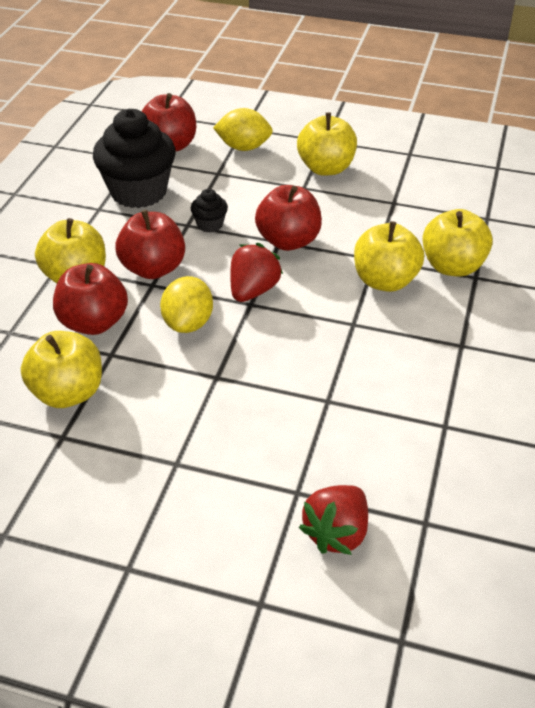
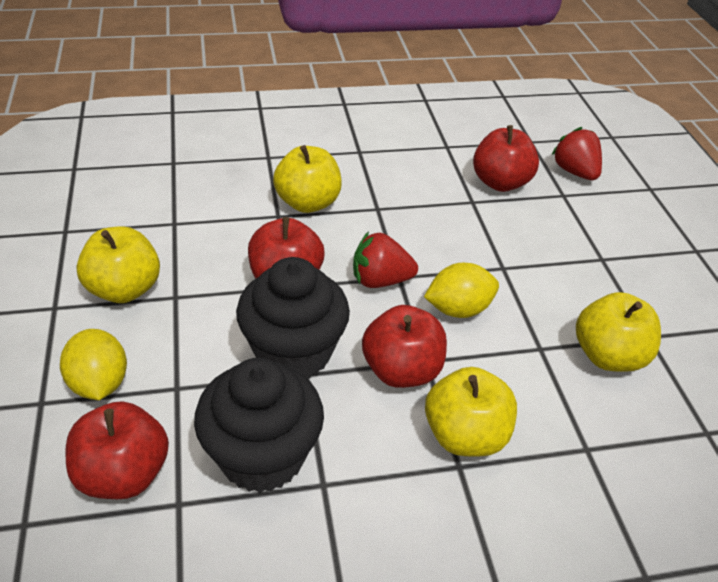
camera: 120 degrees left, 0 degrees up
red apple [53,263,128,335] -> red apple moved to [473,125,539,192]
black cupcake [191,189,228,232] -> black cupcake [236,257,350,379], size x2.27
red strawberry [299,485,368,555] -> red strawberry turned 120 degrees counterclockwise [552,127,602,180]
yellow apple [422,209,493,277] -> none

